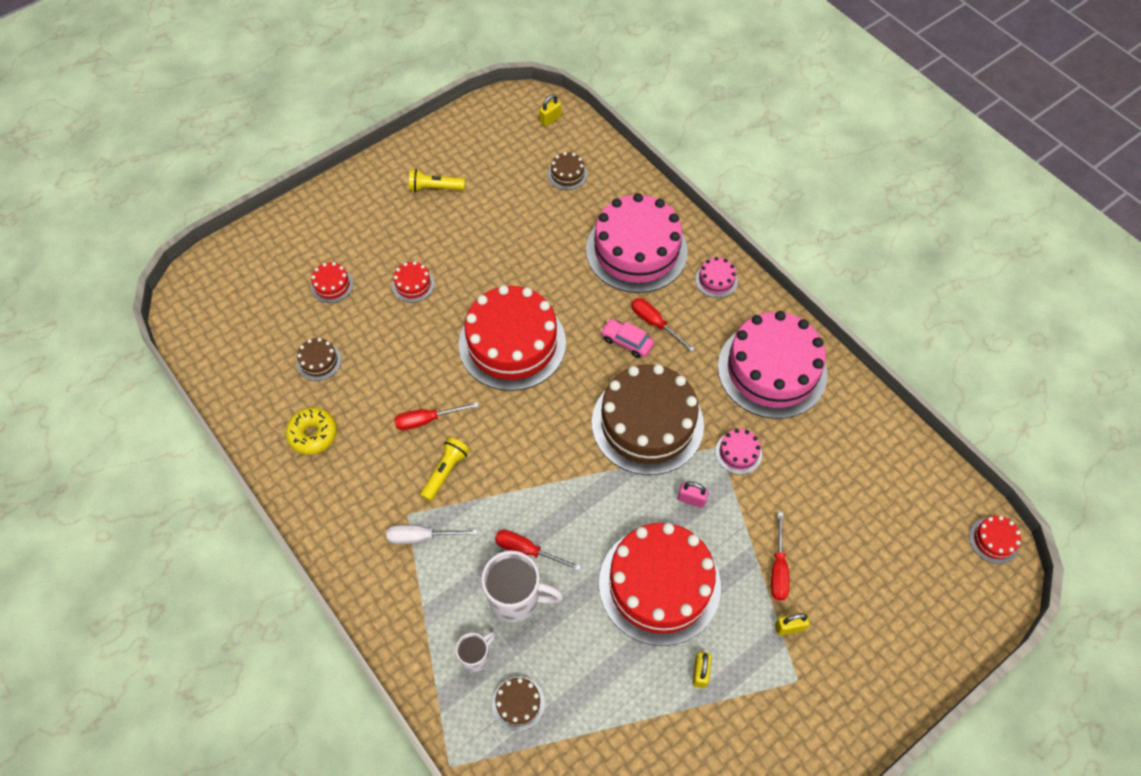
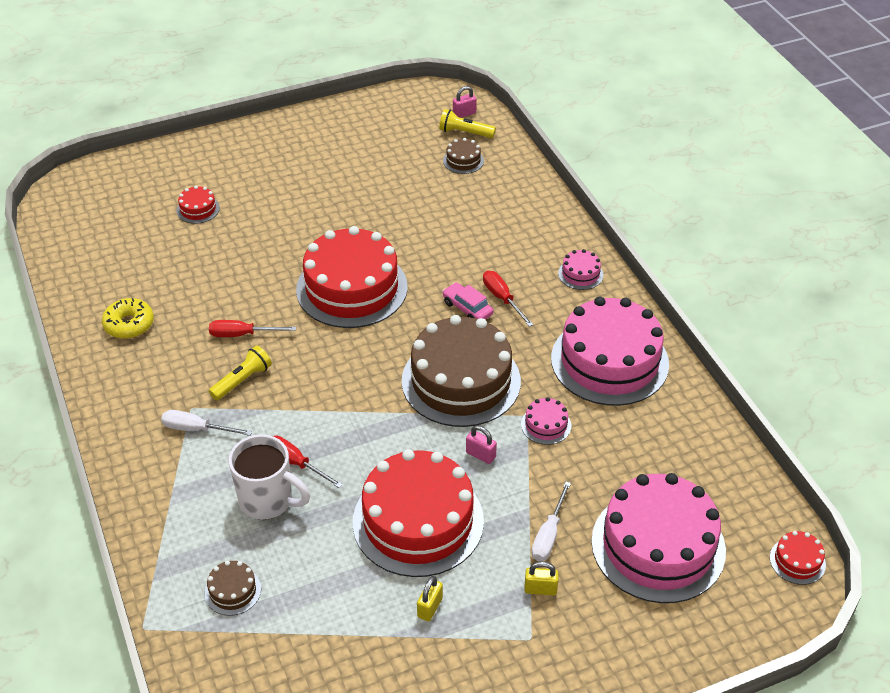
camera: 15 degrees right, 15 degrees down
brown cake [297,338,341,381] -> none
red cake [392,261,435,303] -> none
yellow flashlight [409,169,465,192] -> yellow flashlight moved to [439,109,496,138]
white mug [456,632,496,672] -> none
yellow padlock [539,94,561,126] -> pink padlock [453,86,477,118]
pink cake [586,193,688,293] -> pink cake moved to [591,473,726,603]
red screwdriver [771,512,789,600] -> white screwdriver [531,481,571,561]

